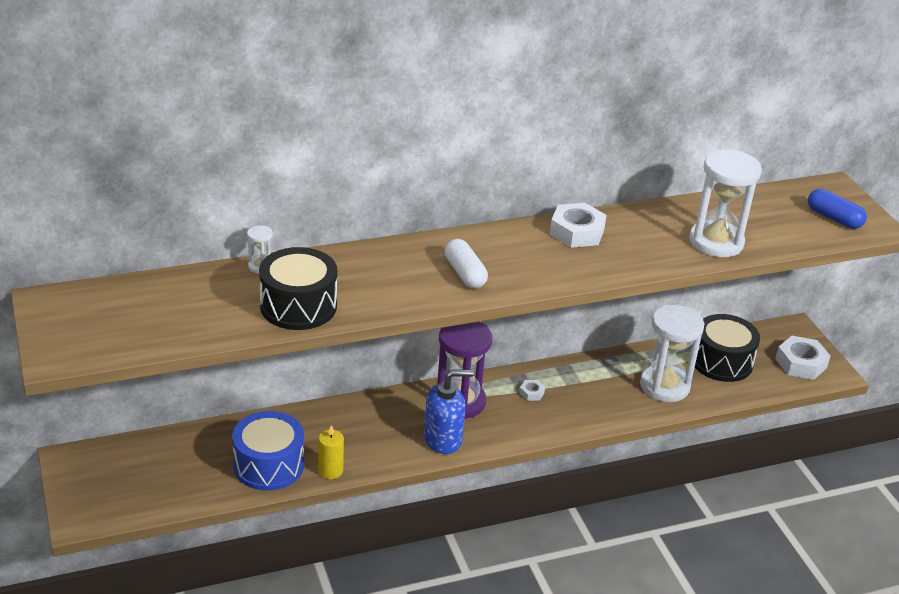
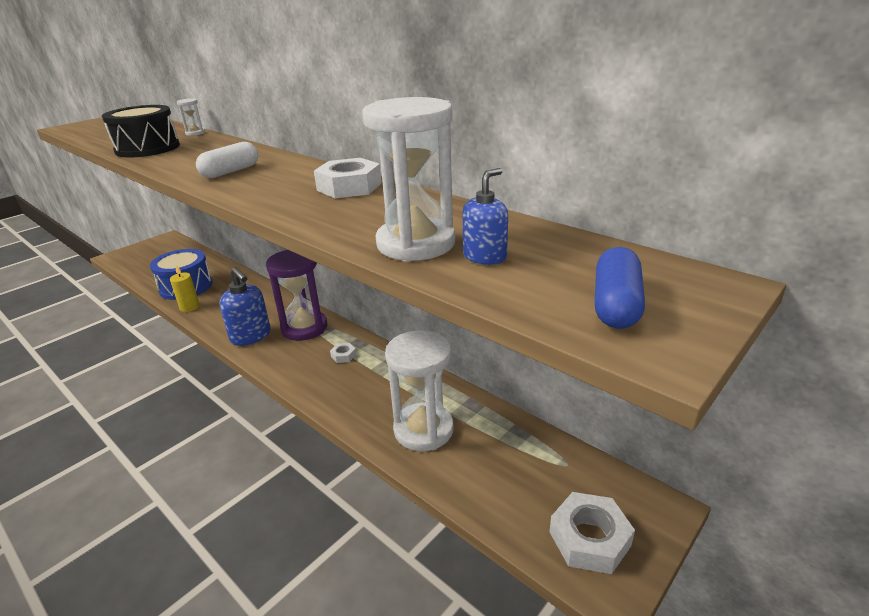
camera: 65 degrees right, 5 degrees down
black drum [695,314,760,382] -> none
none -> blue soap dispenser [462,168,508,265]

